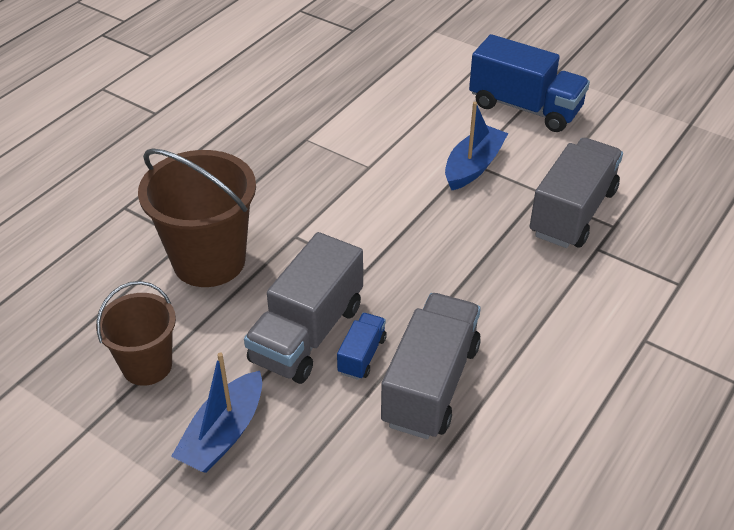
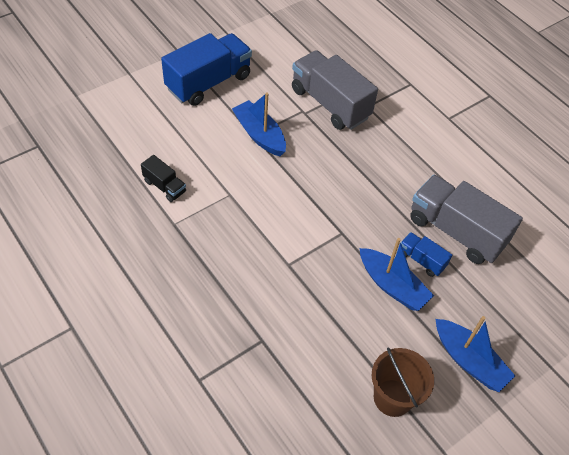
camera: 75 degrees left, 10 degrees up
brown bucket [138,148,256,287] -> none
grey truck [244,232,363,384] -> blue boat [359,238,434,311]
none -> black truck [141,155,186,202]

